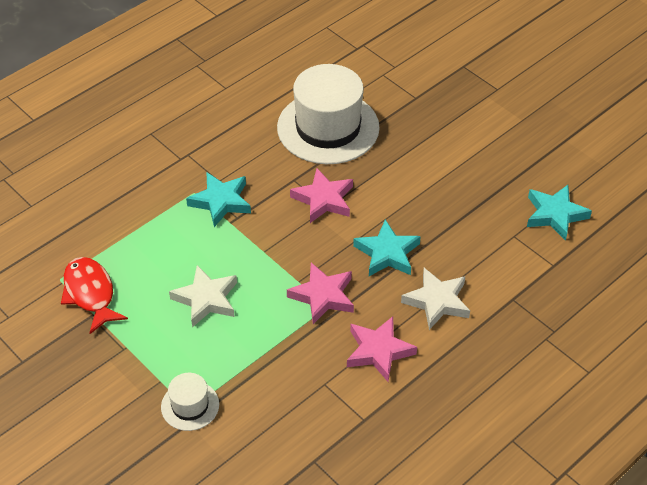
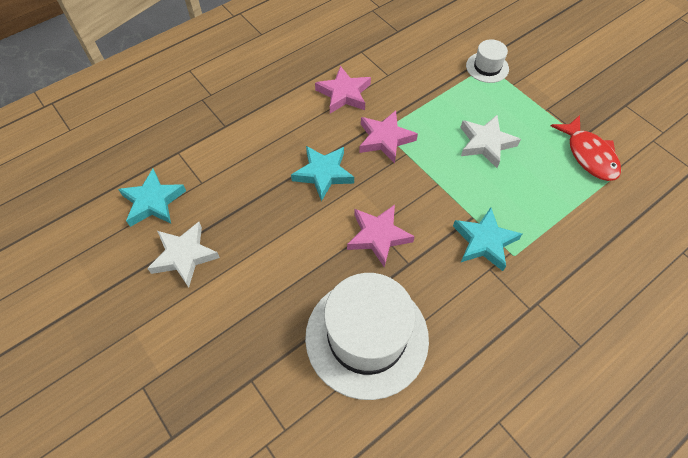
camera: 175 degrees left, 10 degrees up
white star [401,268,470,330] -> white star moved to [147,222,220,287]

